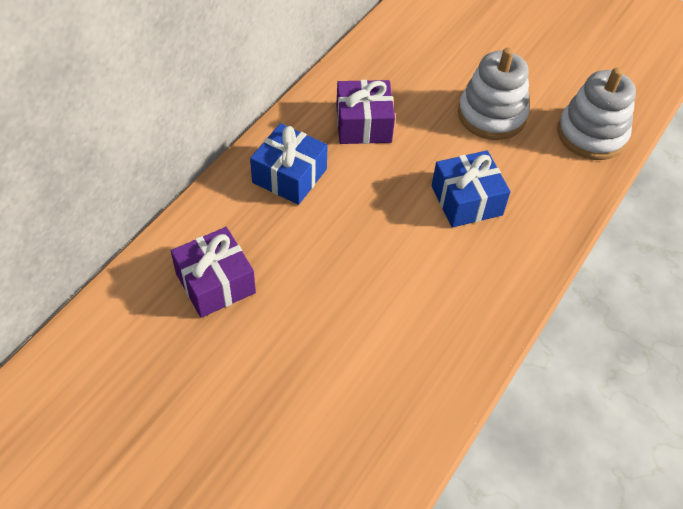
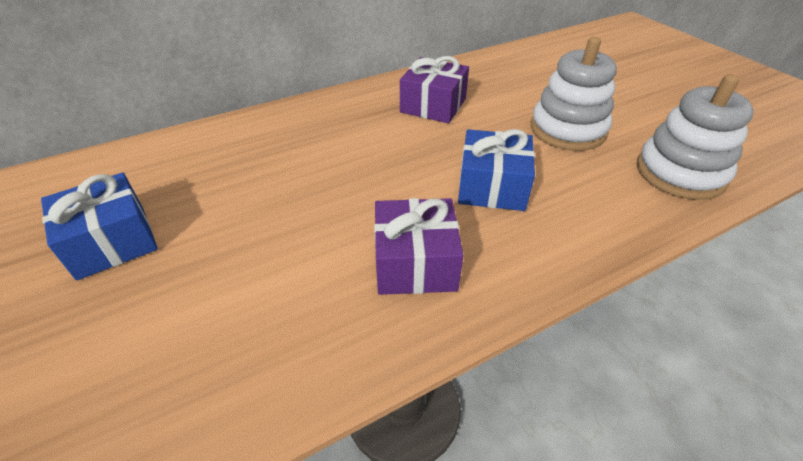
camera: 30 degrees right, 10 degrees down
purple gift [171,227,256,318] -> purple gift moved to [374,198,464,295]
blue gift [250,123,328,205] -> blue gift moved to [41,173,158,281]

